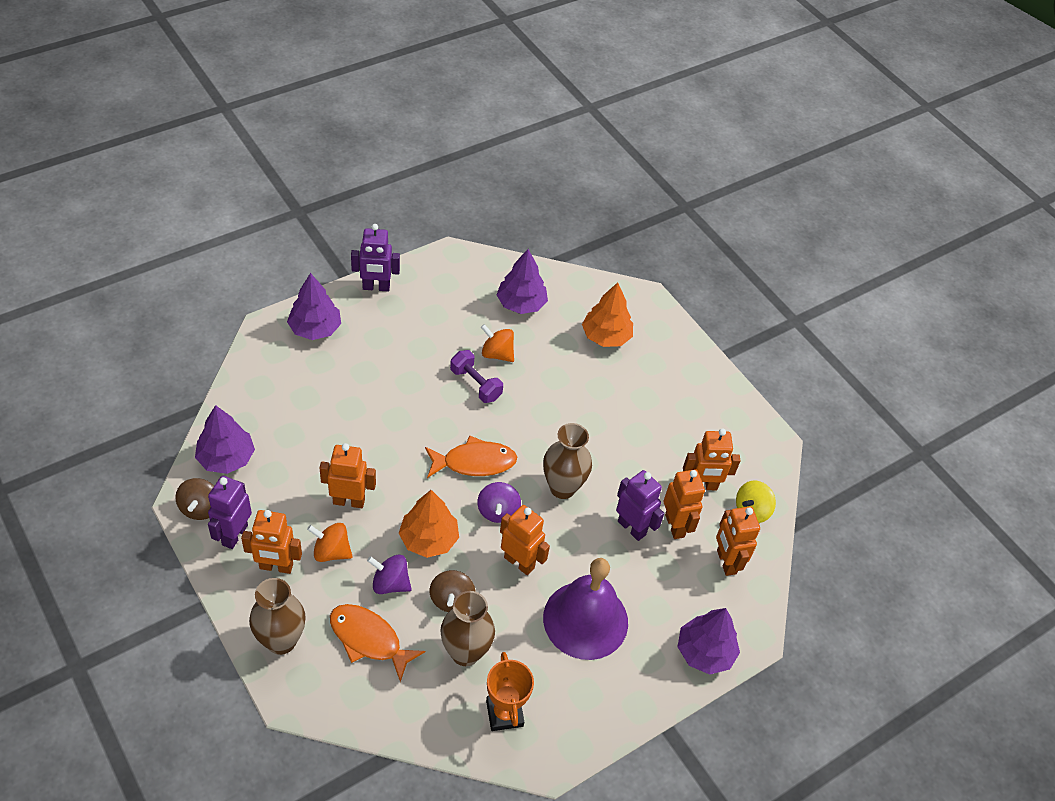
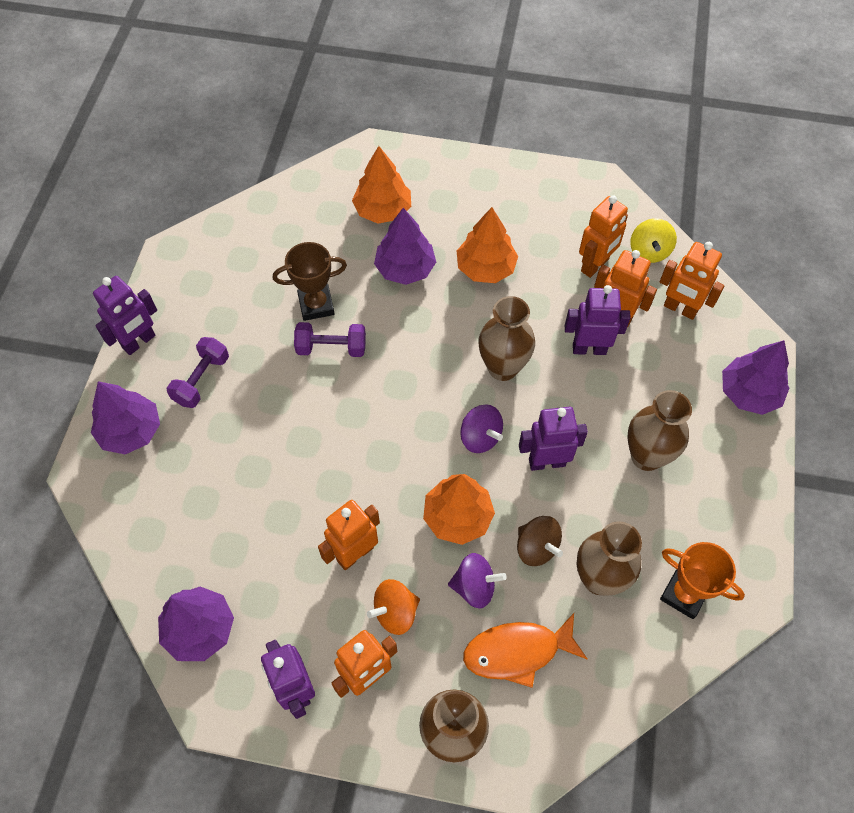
camera: 40 degrees left, 10 degrees up
brown spinning top [175,478,214,520] -> none
purple spinning top [367,554,412,594] -> purple spinning top turned 150 degrees counterclockwise [448,553,507,609]
orange fish [425,435,517,478] -> none
orange spinning top [481,324,514,362] -> brown trophy [273,242,347,321]
purple tree [496,249,548,314] -> purple tree moved to [374,208,436,285]
orange robot [500,505,550,575] -> purple robot [519,407,588,471]
purple bell [543,558,628,660] -> brown vase [627,390,692,471]
none -> purple dumbbell [166,337,229,408]
none -> orange tree [457,207,518,283]

